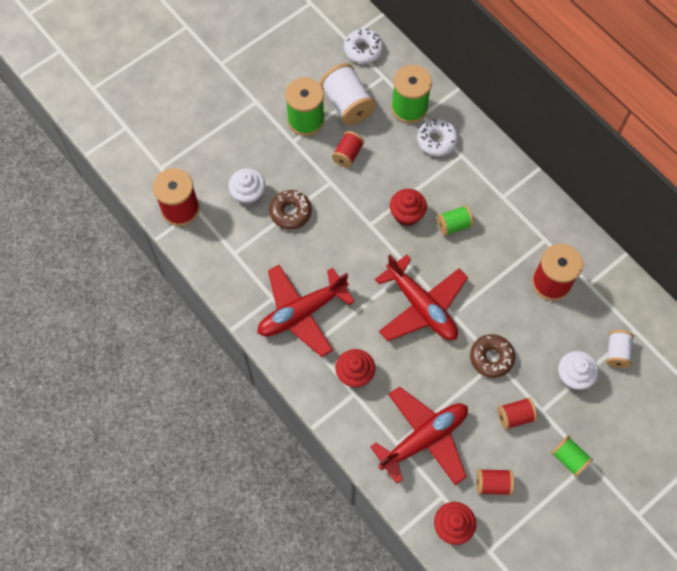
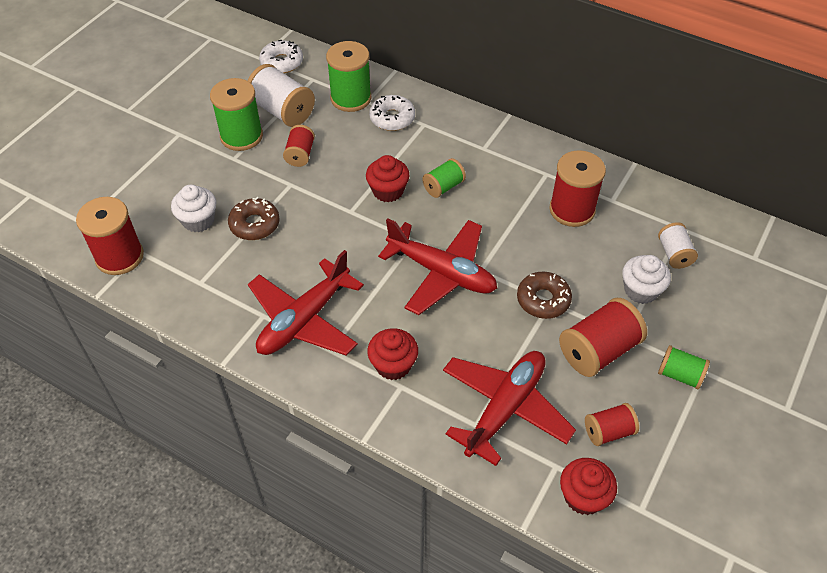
camera: 20 degrees left, 15 degrees down
red spool [498,397,537,430] -> red spool [559,298,647,377], size x1.71

